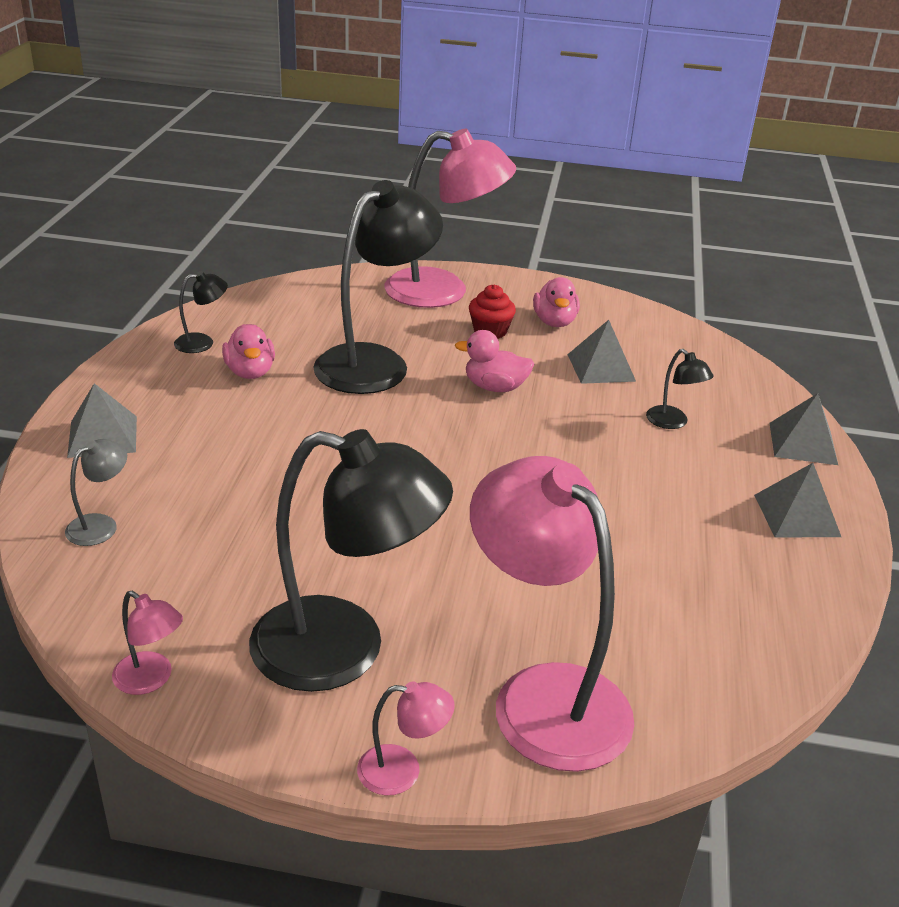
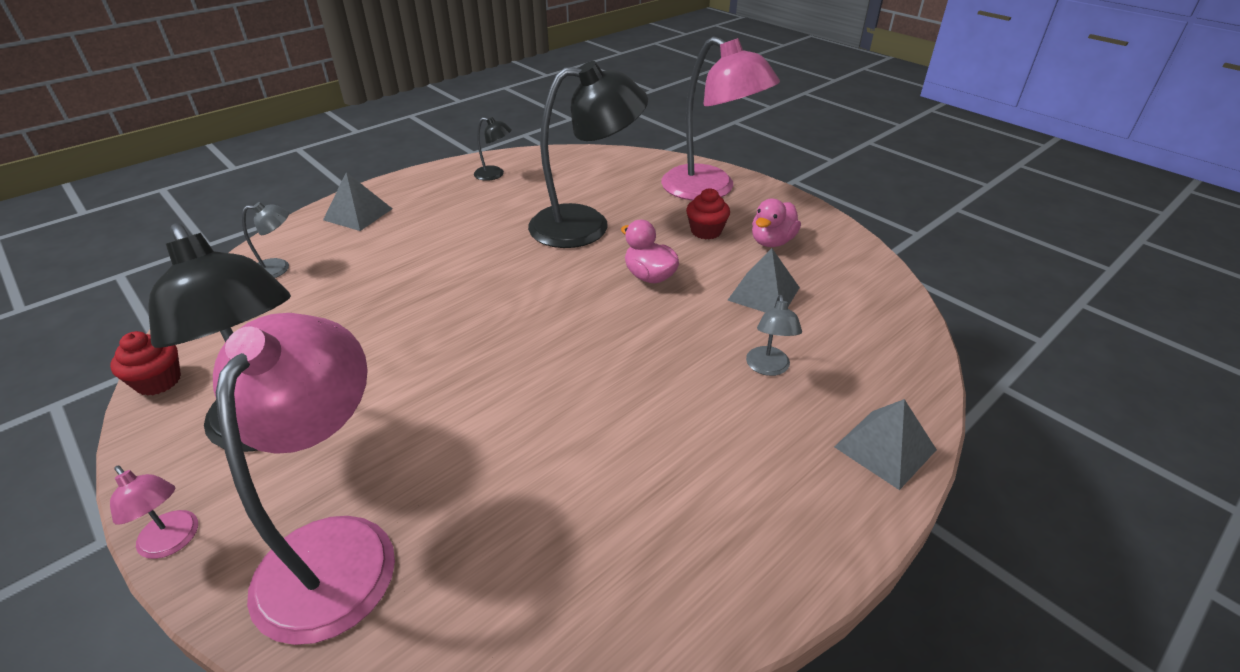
camera: 40 degrees right, 5 degrees up
pink lamp [112,591,183,695] -> red cupcake [110,331,181,396]
pink duck [222,324,275,379] -> none
black lamp [646,349,714,429] -> grey lamp [746,295,802,376]
grey pyramid [754,463,841,537] -> none

